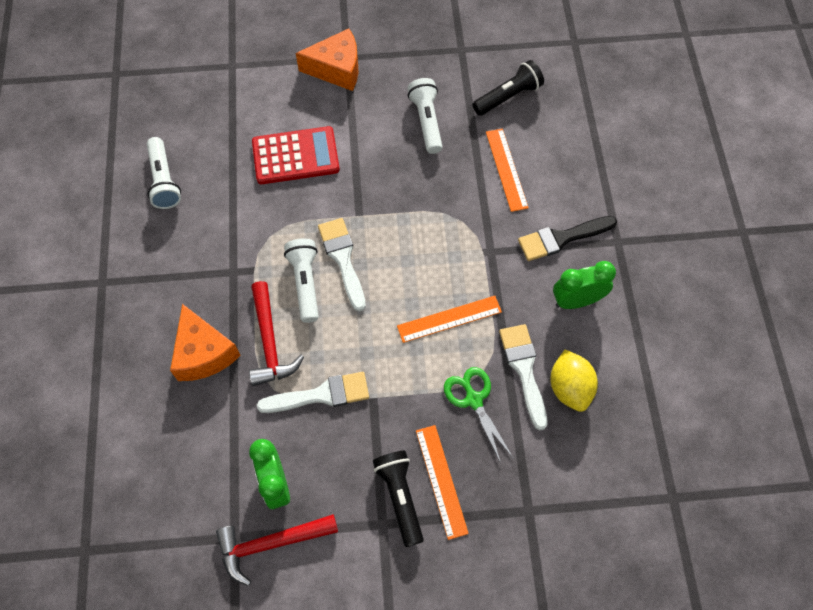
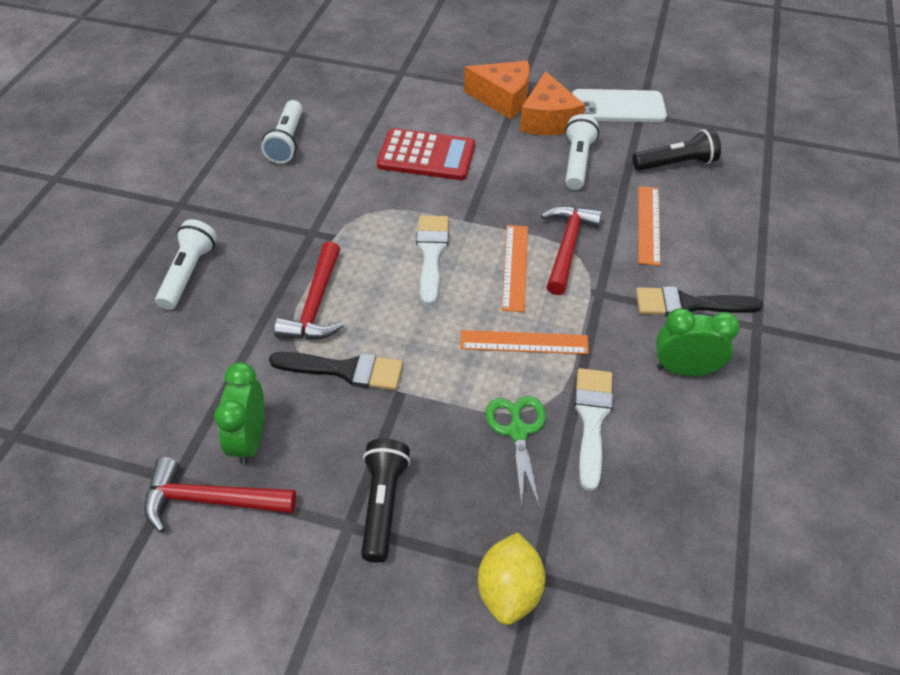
camera: 20 degrees right, 15 degrees down
orange cheese [170,304,241,381] -> orange cheese moved to [520,71,585,135]
white brush [257,372,369,413] -> black brush [269,352,403,390]
white flashlight [284,239,319,323] -> white flashlight moved to [155,219,217,310]
orange ruler [416,425,469,540] -> orange ruler moved to [502,225,528,312]
yellow lemon [550,349,598,412] -> yellow lemon moved to [478,532,545,625]
none -> red hammer [541,206,602,295]
none -> white phone [572,89,667,122]

